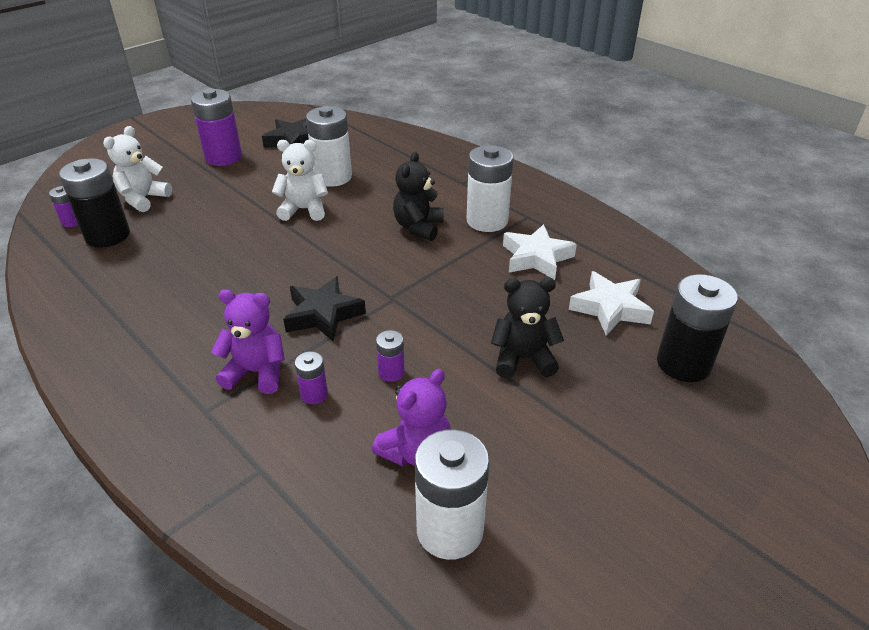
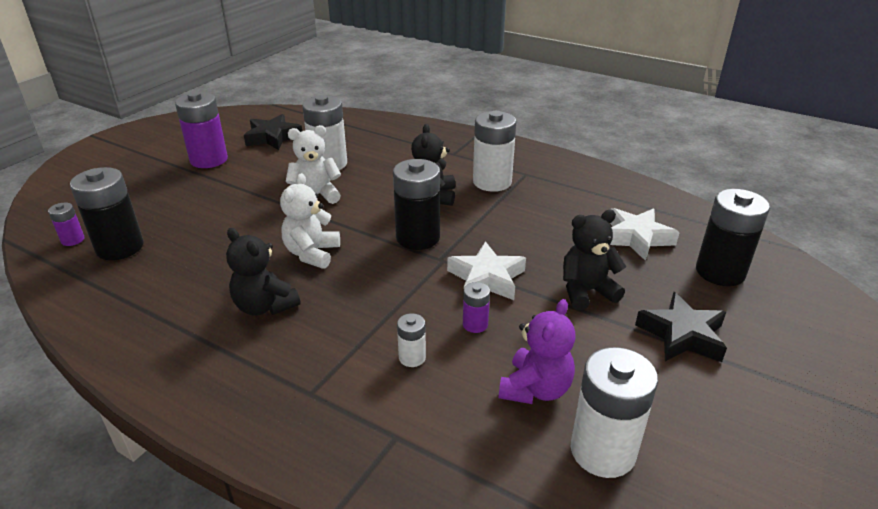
camera: 15 degrees left, 5 degrees down
white teddy bear [103,126,172,212] -> white teddy bear moved to [280,173,340,269]
purple teddy bear [211,289,285,394] -> none
black star [283,276,366,342] -> black star moved to [635,292,727,362]
purple battery [295,351,328,404] -> white battery [397,313,426,367]
white star [503,224,577,280] -> white star moved to [447,241,526,300]
none -> black teddy bear [226,228,301,316]
none -> black battery [393,159,440,250]

